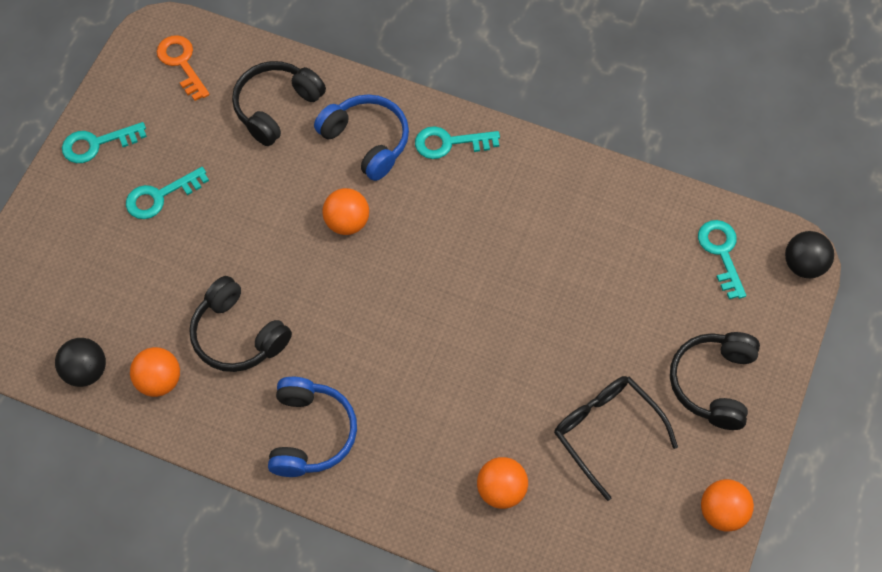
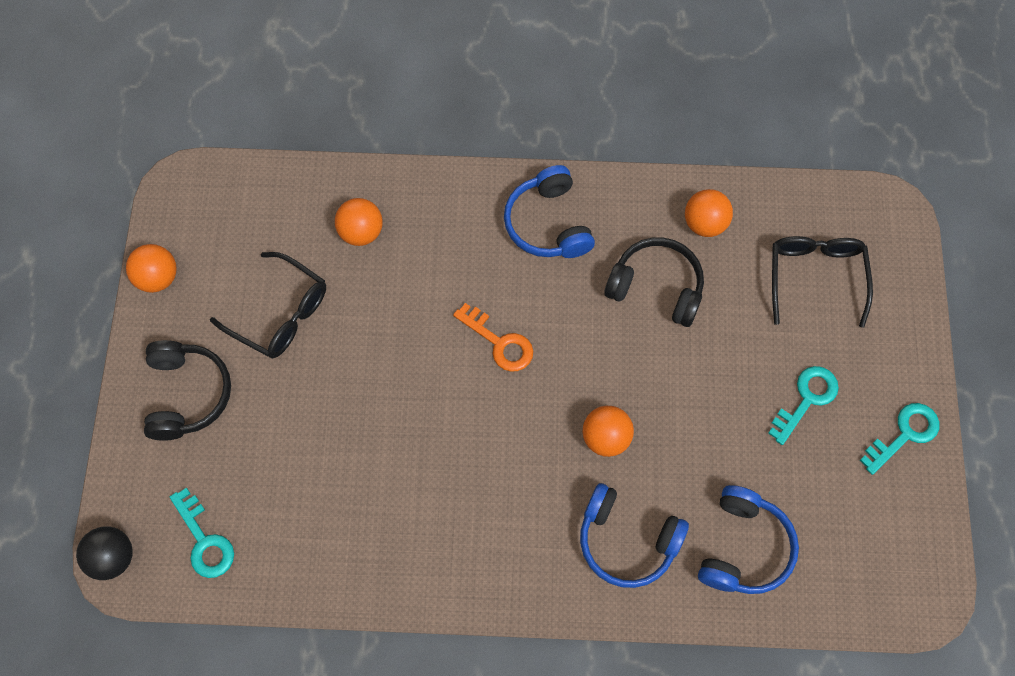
camera: 160 degrees right, 5 degrees up
black ball [55,338,106,387] -> none
orange key [157,35,210,101] -> orange key moved to [453,303,533,372]
black headphones [232,61,326,146] -> blue headphones [698,485,799,594]
turquoise key [415,126,500,159] -> none
none -> black glasses [772,236,873,328]

